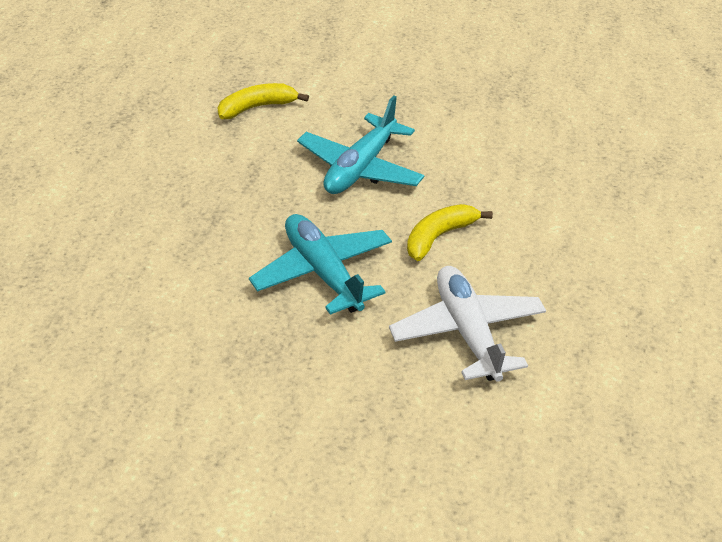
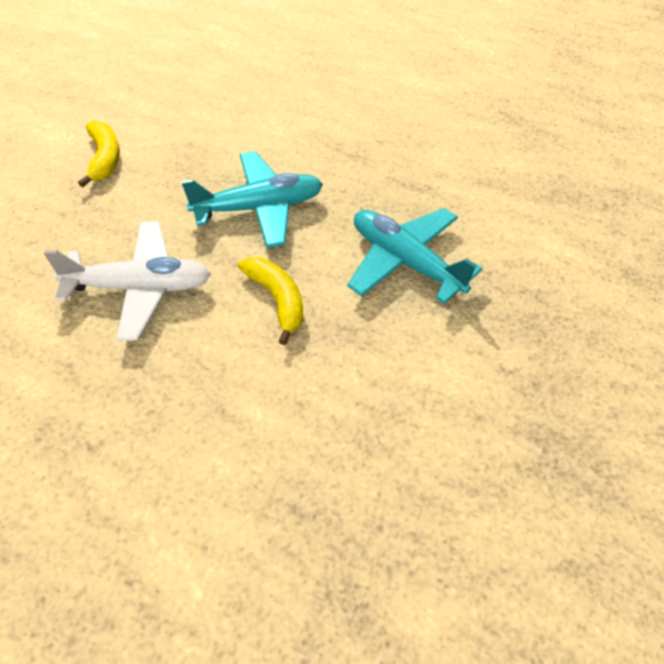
camera: 105 degrees right, 10 degrees up
yellow banana [218,83,309,119] -> yellow banana moved to [78,121,120,187]

